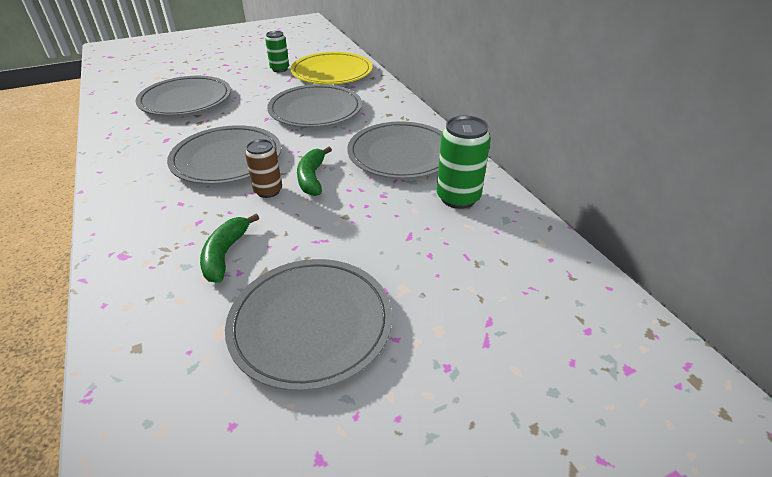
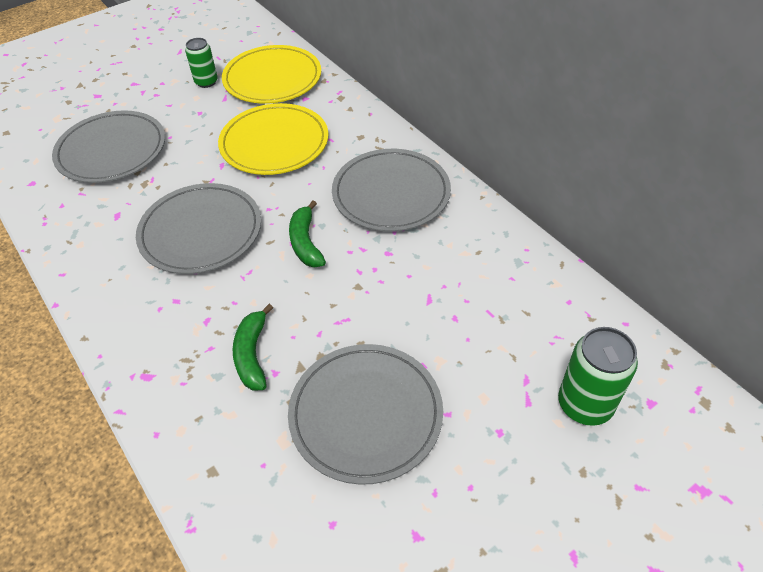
camera: 10 degrees left, 10 degrees up
brown can [245,139,282,198] -> none
grey plate [267,84,362,127] -> yellow plate [218,103,328,175]
green can [437,115,491,209] -> green can moved to [558,327,638,426]

